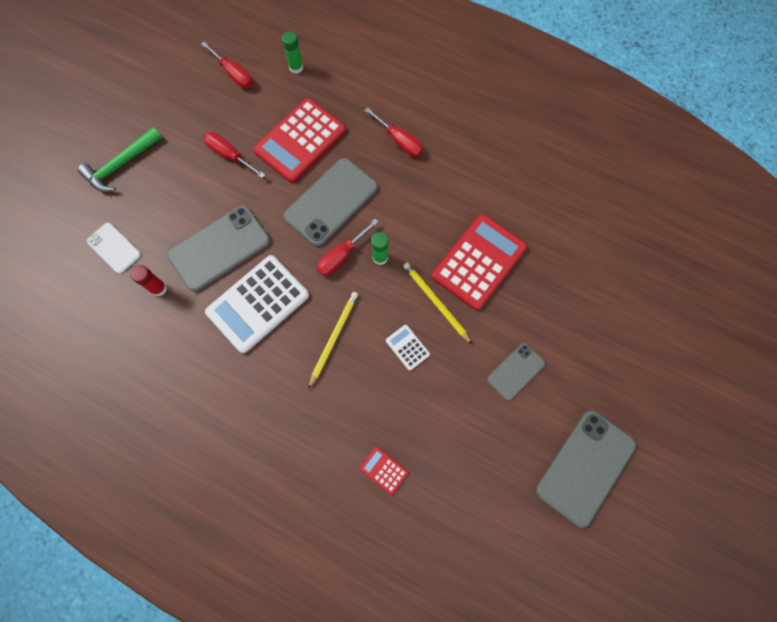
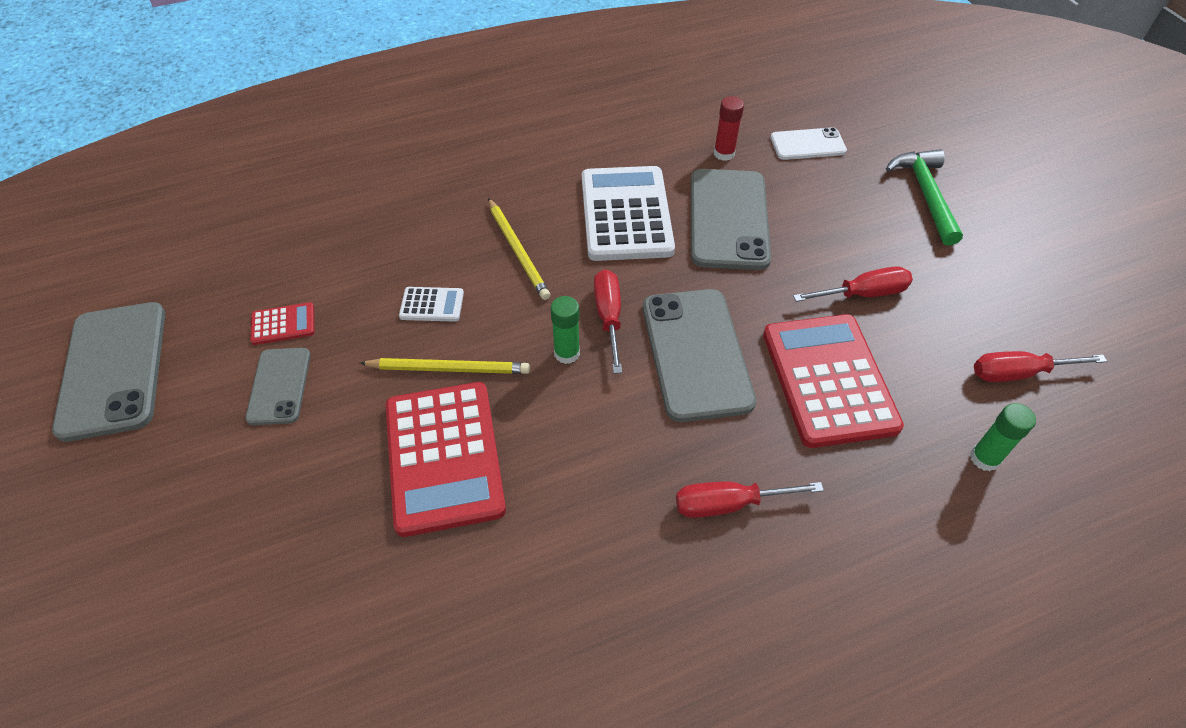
camera: 130 degrees right, 20 degrees down
red calculator [359,446,409,495] -> red calculator moved to [250,302,315,345]

